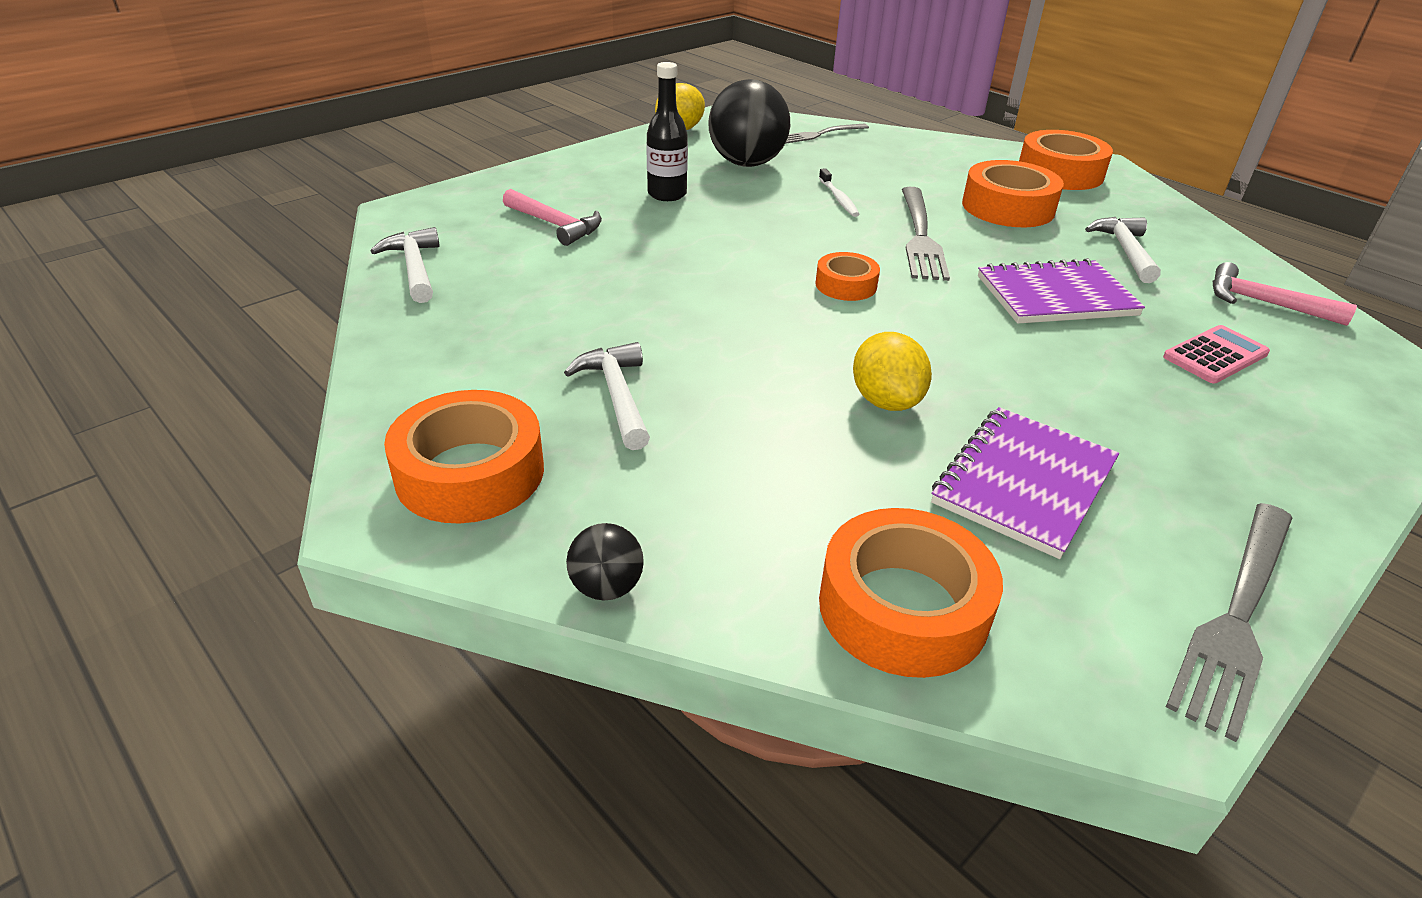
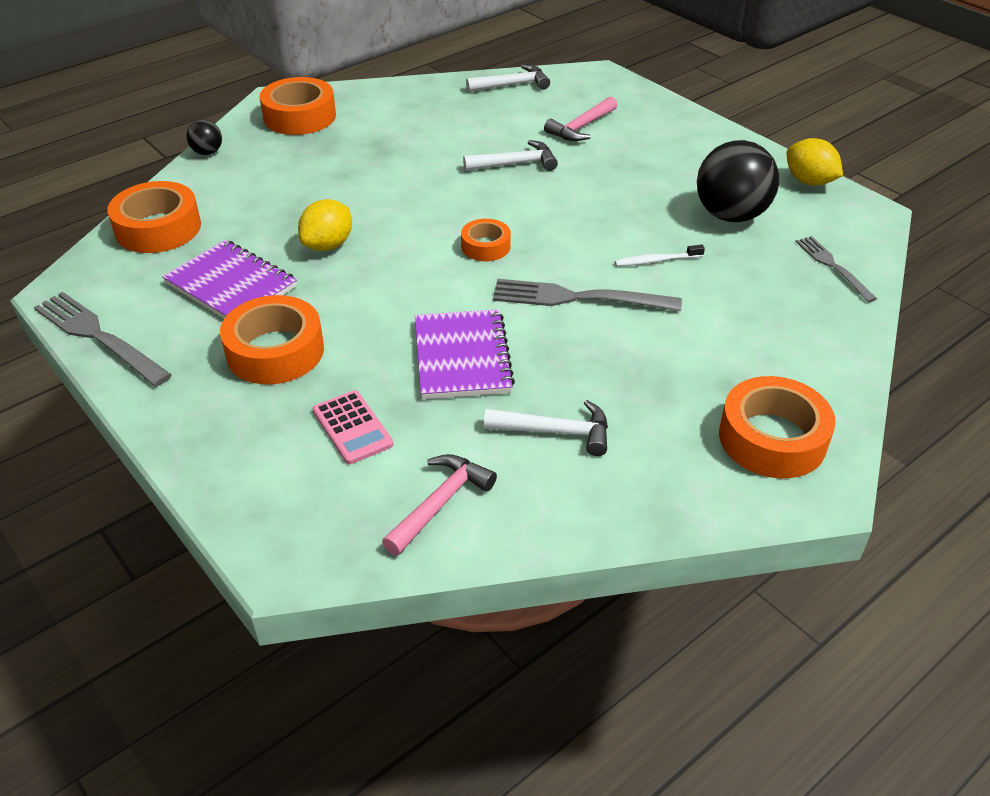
camera: 95 degrees right, 5 degrees up
white hammer [564,342,650,450] -> white hammer moved to [463,140,558,171]
black bottle [646,62,688,201] -> none
yellow lemon [853,332,932,411] -> yellow lemon turned 45 degrees counterclockwise [298,199,352,251]
orange tape [962,160,1064,227] -> orange tape moved to [220,295,324,384]

